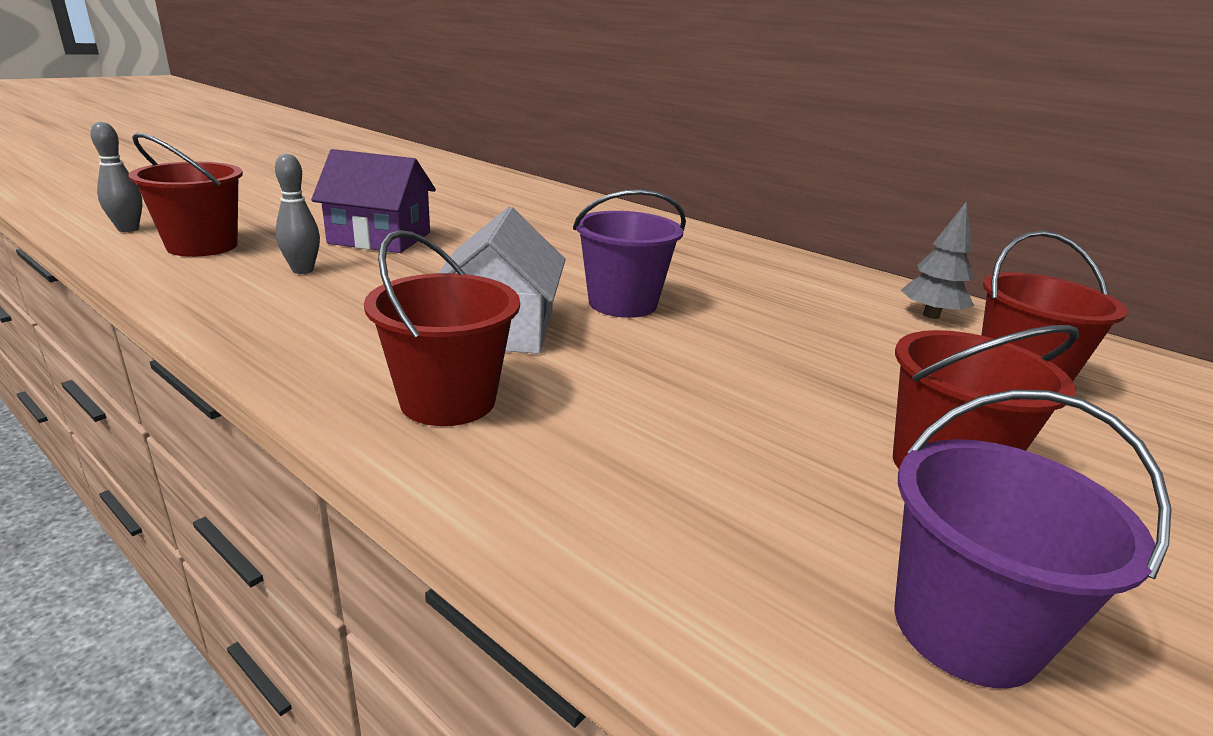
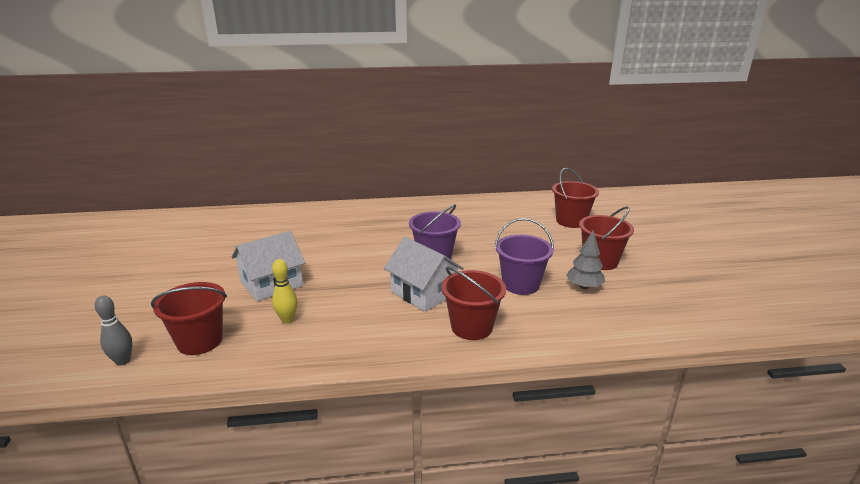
camera: 45 degrees left, 0 degrees up
grey bowling pin [275,154,320,274] -> yellow bowling pin [272,259,298,323]
purple house [311,149,436,253] -> white house [232,231,305,301]
purple bucket [894,389,1172,688] -> purple bucket moved to [495,218,554,295]
grey tree [901,201,974,319] -> grey tree moved to [566,230,605,289]

